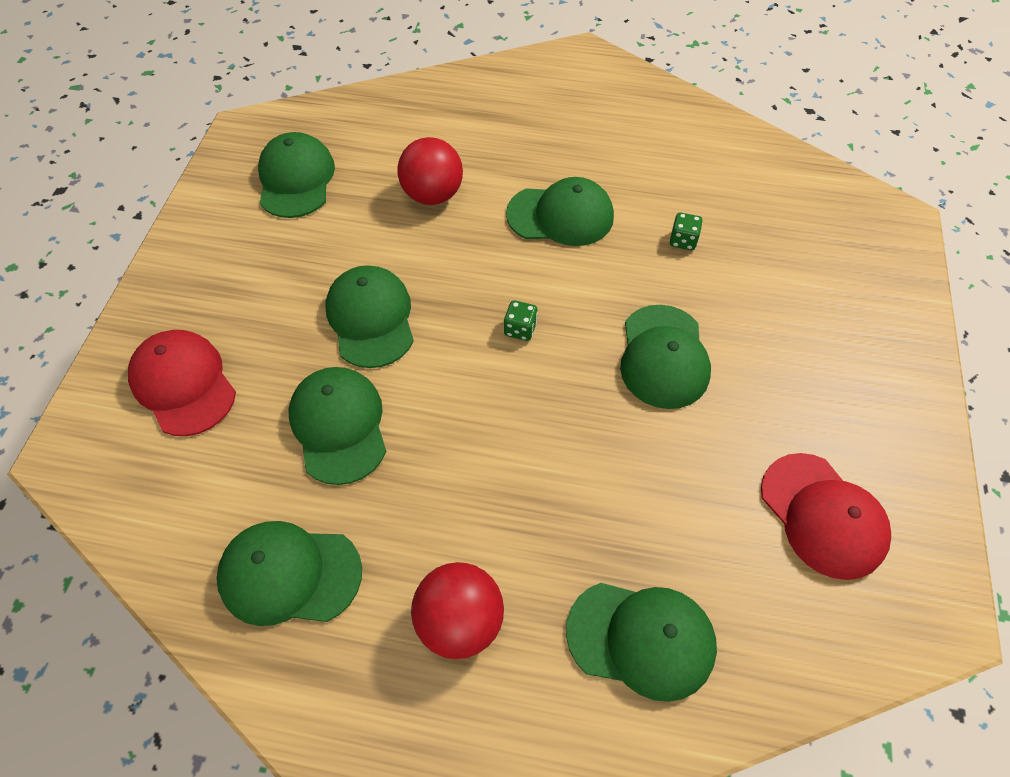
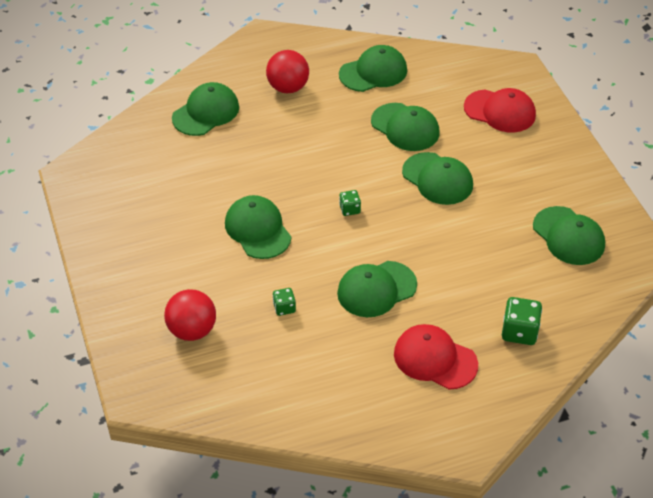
camera: 150 degrees right, 10 degrees down
red ball [397,137,463,205] -> red ball moved to [164,289,216,341]
green cap [566,583,717,702] -> green cap turned 150 degrees clockwise [172,82,239,136]
red cap [761,453,891,580] -> red cap moved to [394,324,478,390]
none -> green dice [502,297,542,345]

